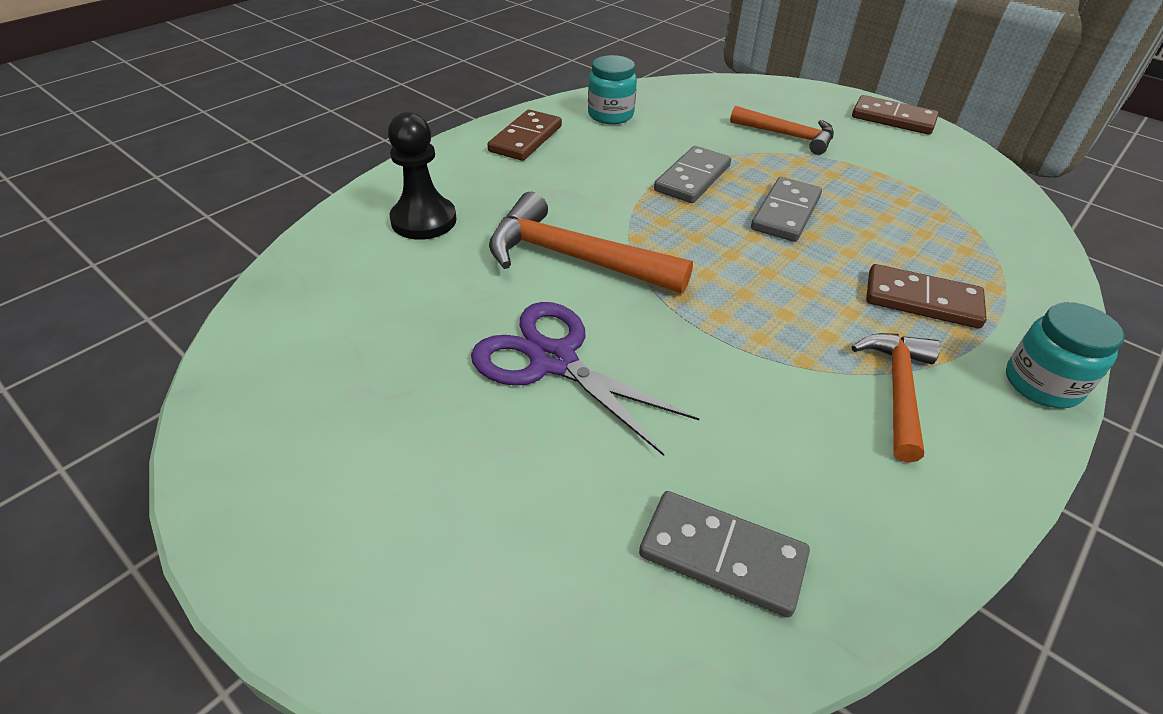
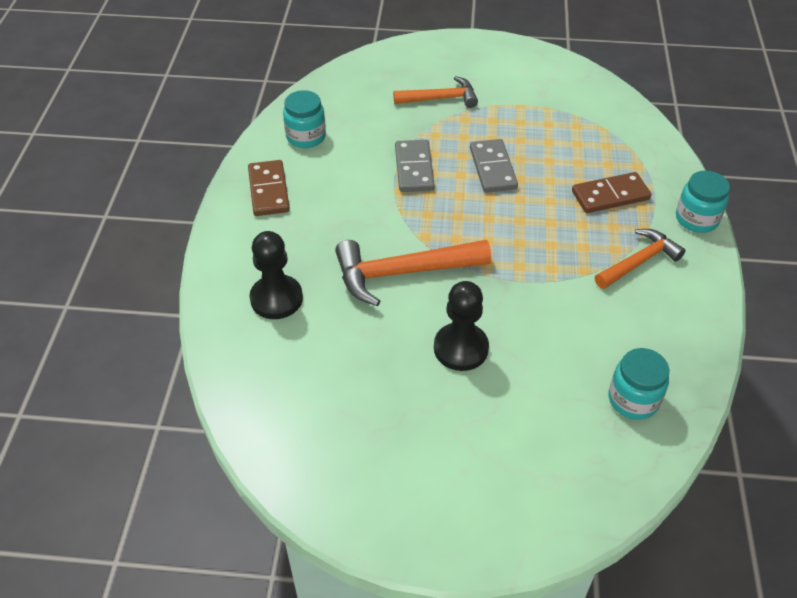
camera: 35 degrees left, 5 degrees up
purple scissors [471,302,700,456] -> black pawn [434,281,489,371]
grey domino [639,491,810,618] -> turquoise jar [609,348,669,420]
brown domino [852,95,939,135] -> none
orange hammer [852,333,940,463] -> orange hammer turned 75 degrees clockwise [595,229,685,289]

